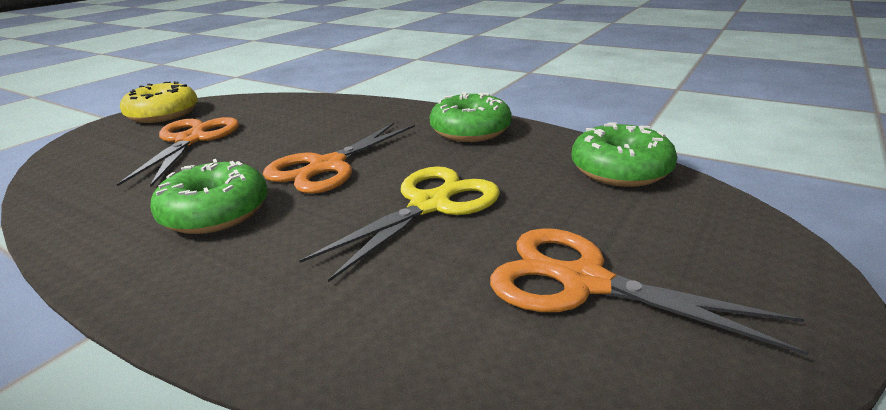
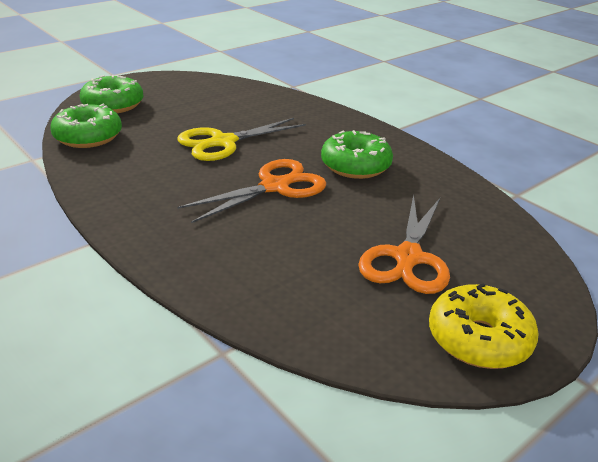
camera: 165 degrees left, 5 degrees up
green donut [430,92,512,142] -> green donut moved to [80,75,144,113]
orange scissors [490,228,809,355] -> none

